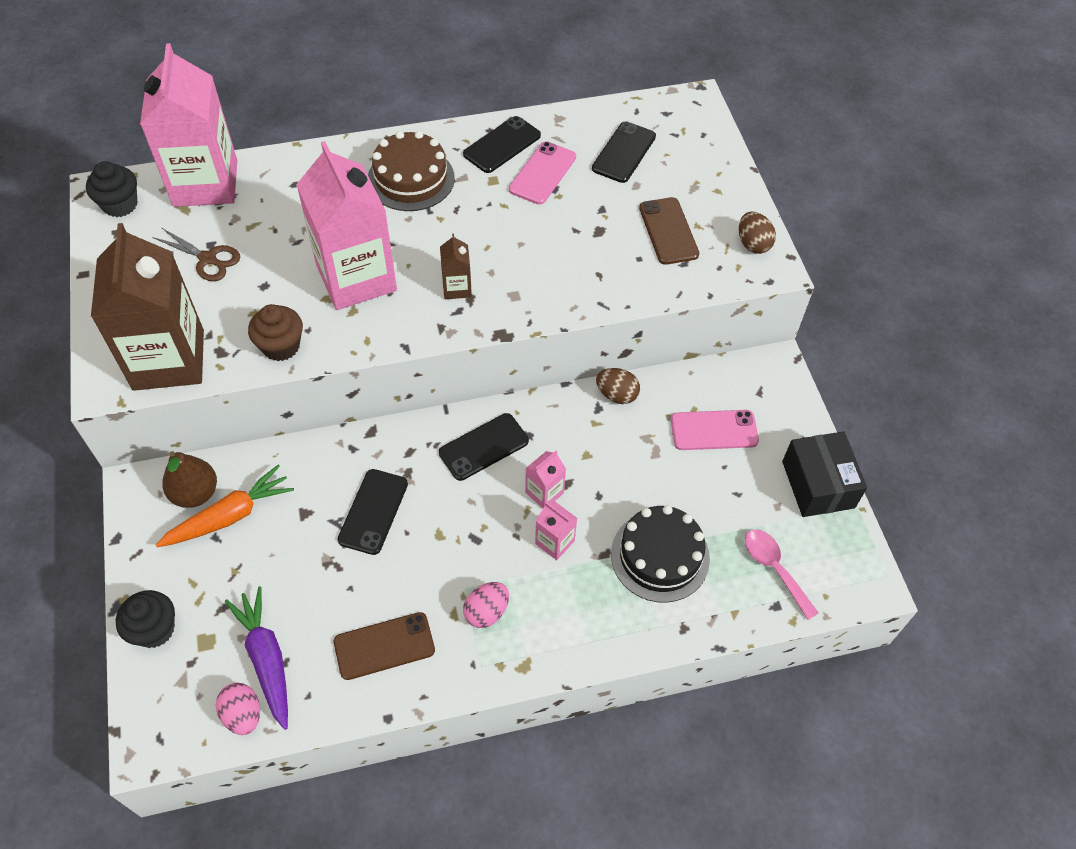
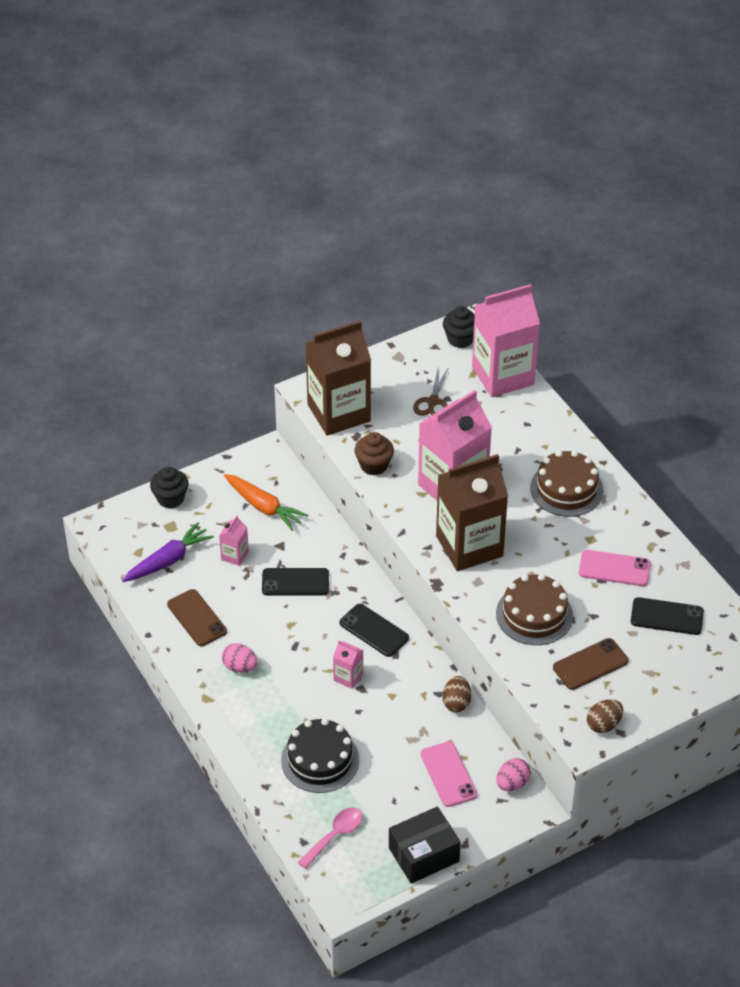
camera: 75 degrees right, 10 degrees down
brown pear [162,451,217,508] -> none
pink egg [216,683,260,735] -> pink egg moved to [496,758,531,791]
brown carton [440,234,472,299] -> brown carton [436,454,508,571], size x2.36
black phone [463,116,541,173] -> none
pink carton [535,501,577,560] -> pink carton moved to [219,516,249,566]
none -> brown cake [496,574,573,645]

